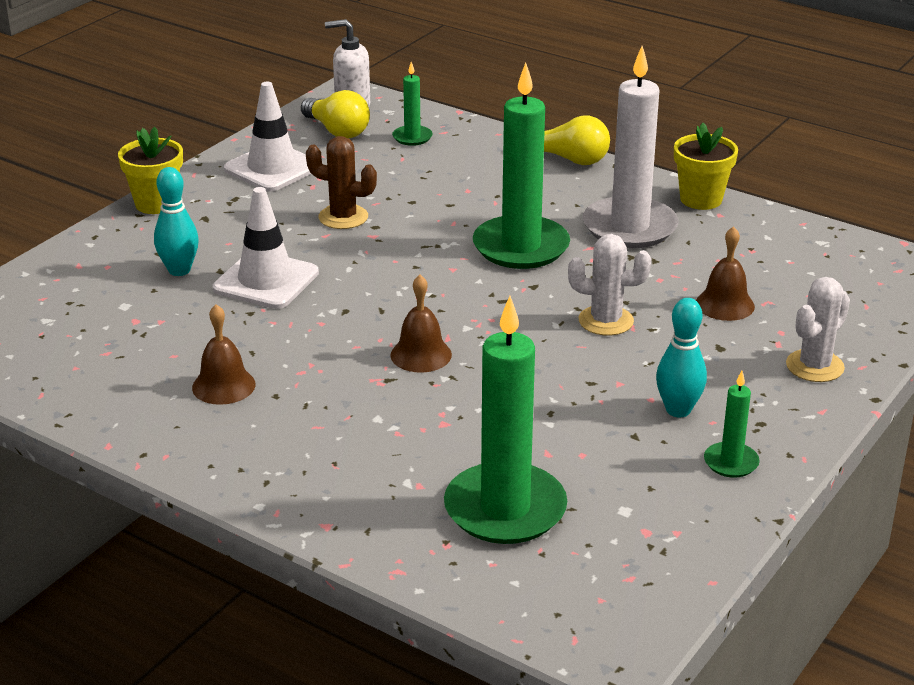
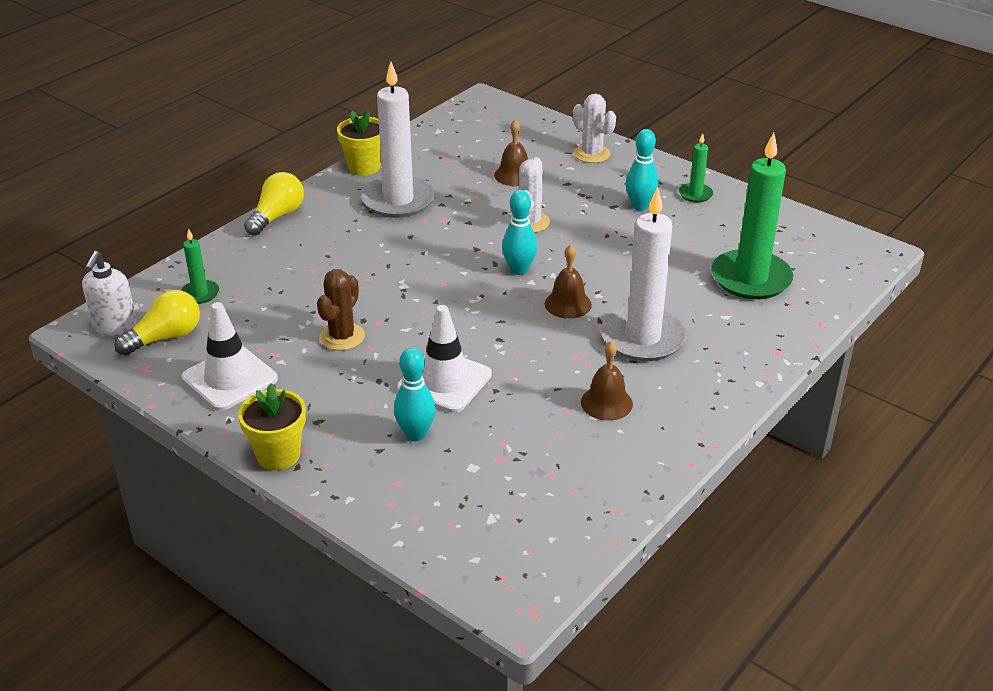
camera: 85 degrees left, 5 degrees up
green candle [473,63,570,269] -> none
none -> turquoise bowling pin [502,190,537,275]
none -> white candle [601,187,687,361]

